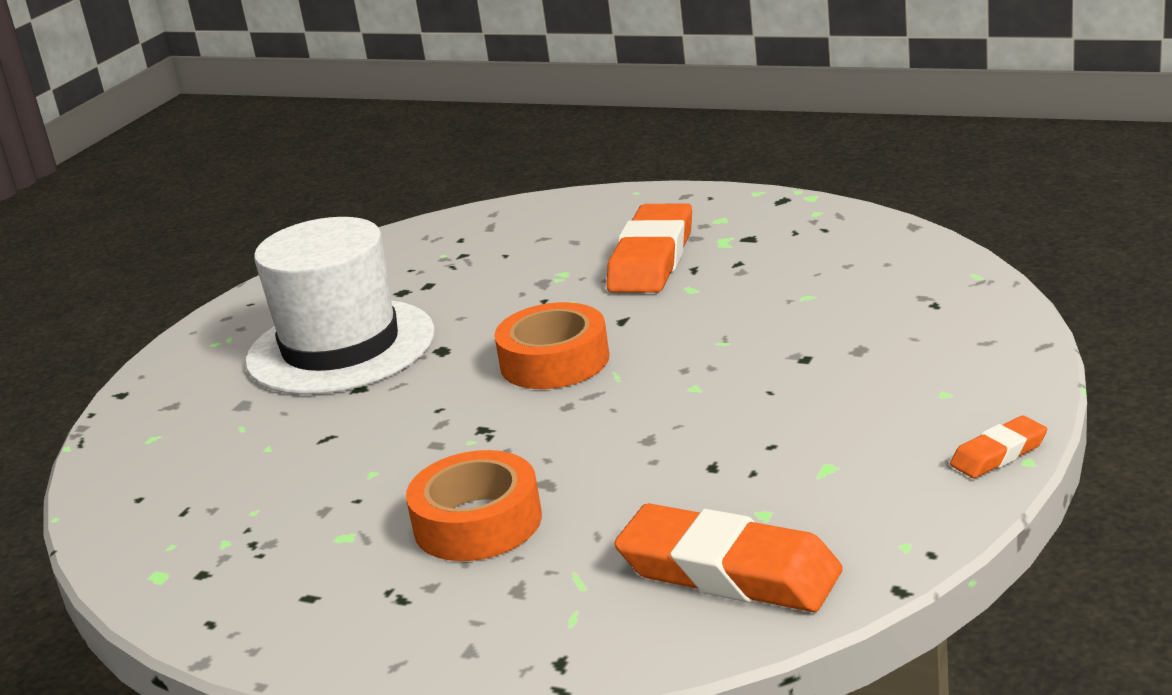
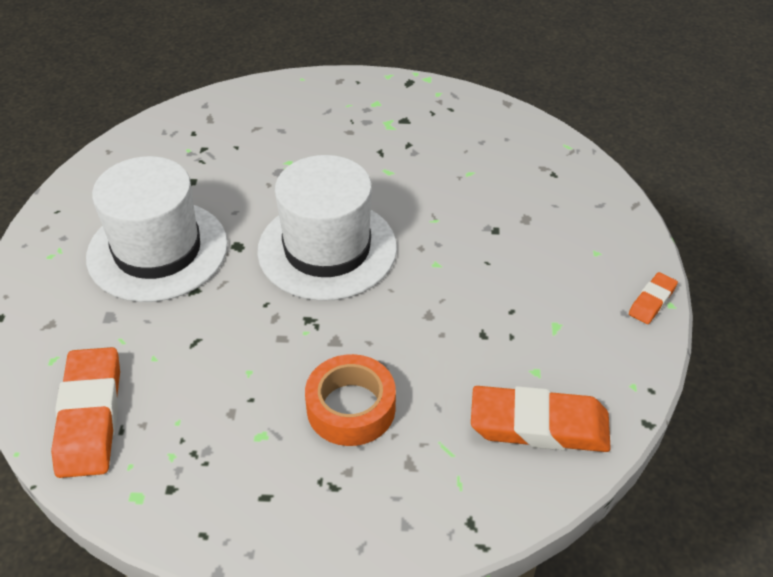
camera: 25 degrees left, 20 degrees up
orange tape [494,302,609,389] -> white hat [257,155,397,301]
orange eraser [606,203,692,293] -> orange eraser moved to [51,347,120,478]

